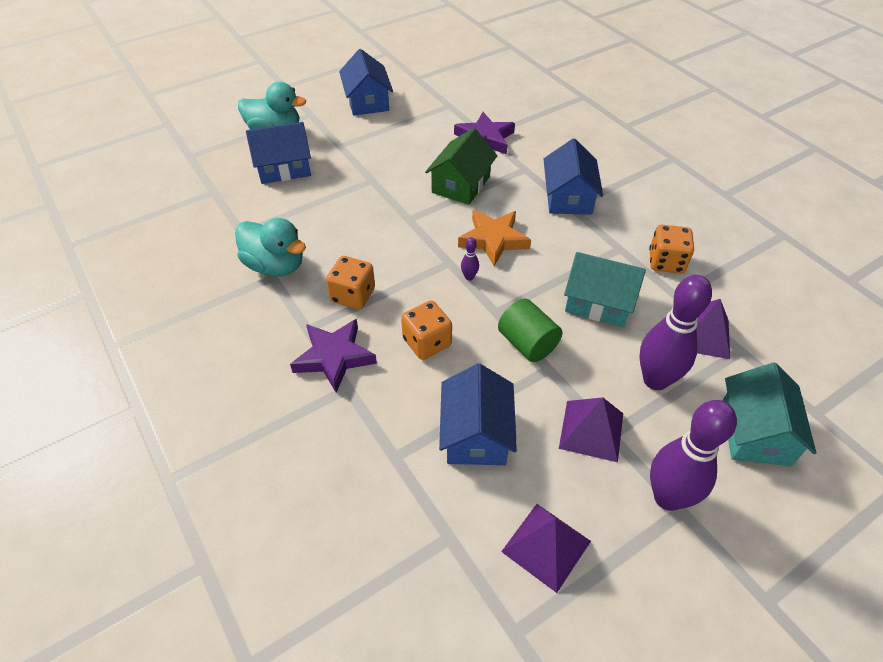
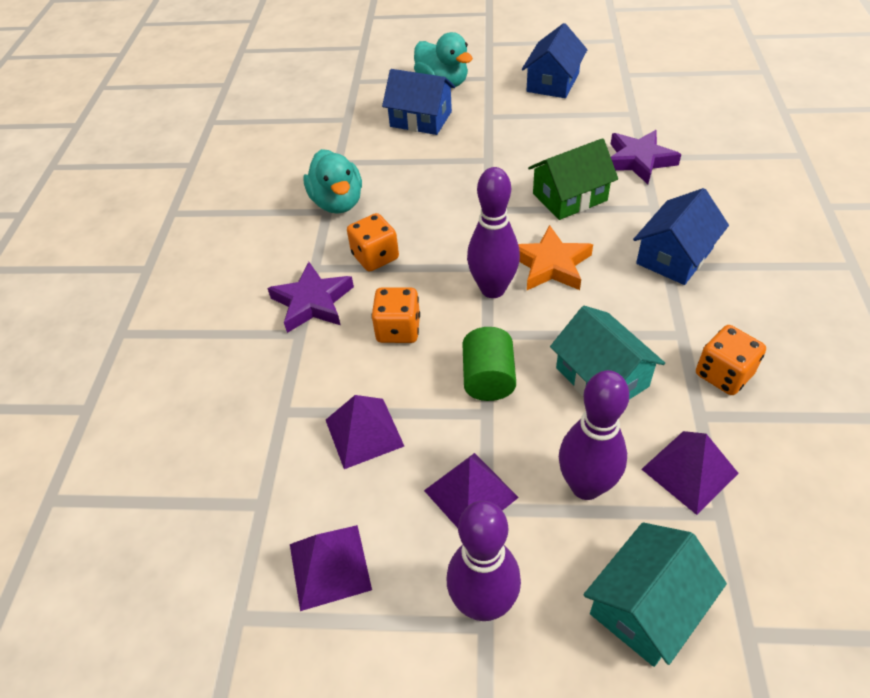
camera: 40 degrees right, 0 degrees up
blue house [439,364,517,465] -> purple pyramid [326,395,404,469]
purple bowling pin [461,237,479,281] -> purple bowling pin [467,167,520,298], size x2.45

